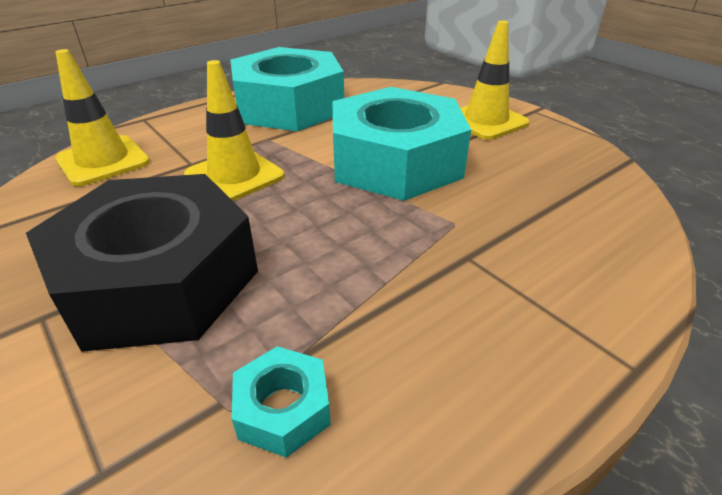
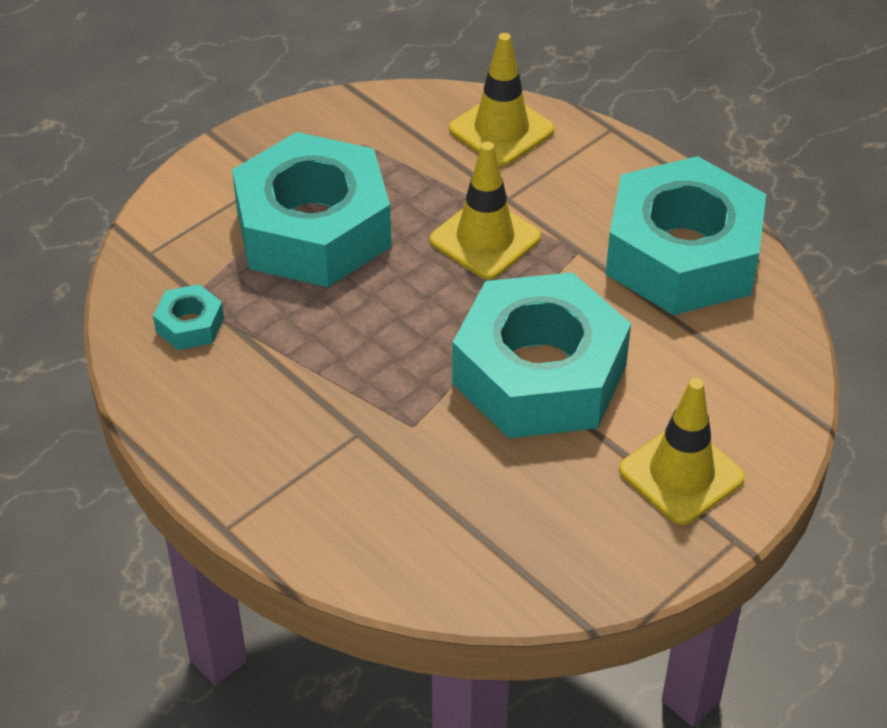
camera: 85 degrees right, 10 degrees up
black nut [26,174,258,352] -> turquoise nut [232,132,391,287]

